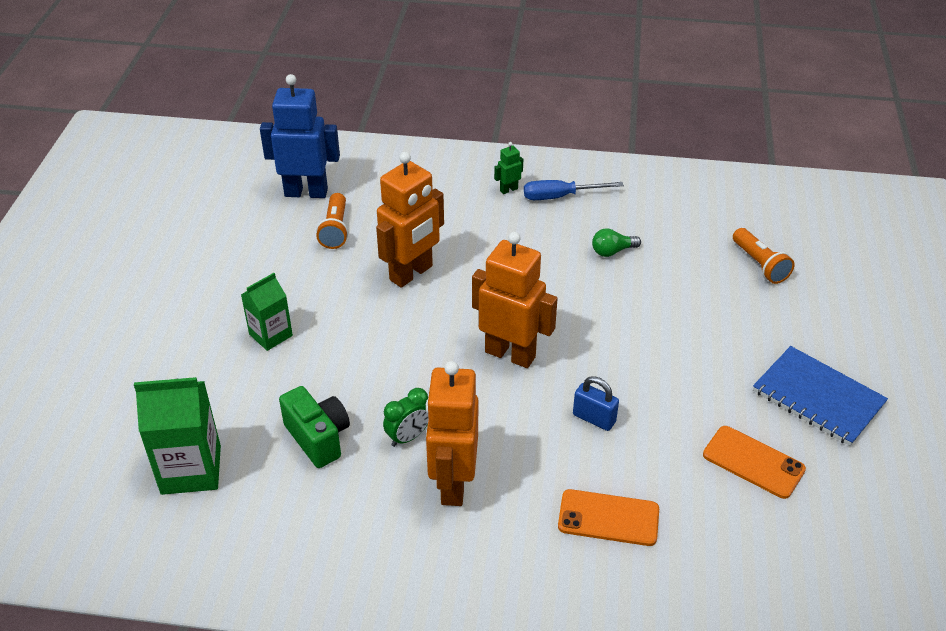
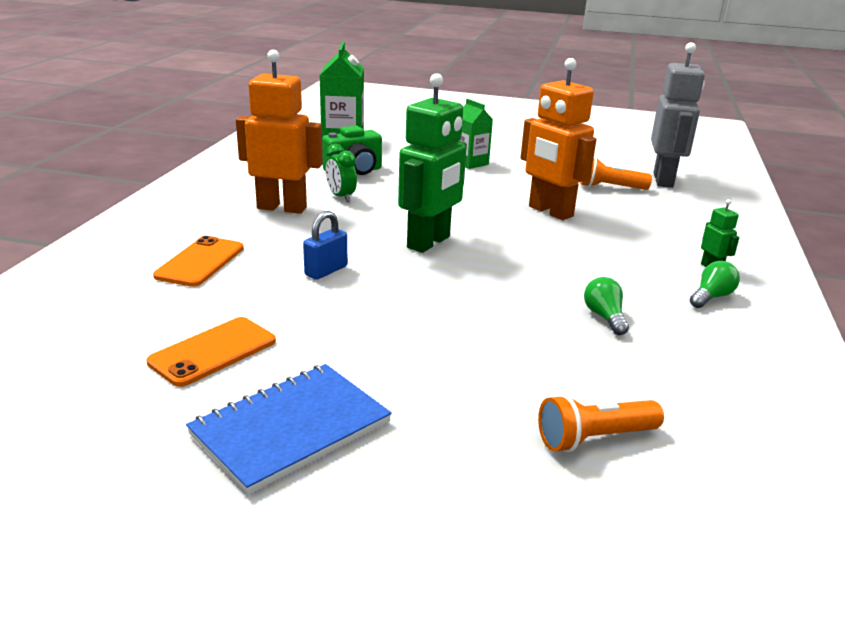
camera: 95 degrees right, 15 degrees down
blue robot [260,74,340,198] -> grey robot [651,42,705,188]
orange robot [472,232,558,368] -> green robot [398,73,467,253]
blue screwdriver [524,180,624,200] -> green light bulb [690,261,740,308]

